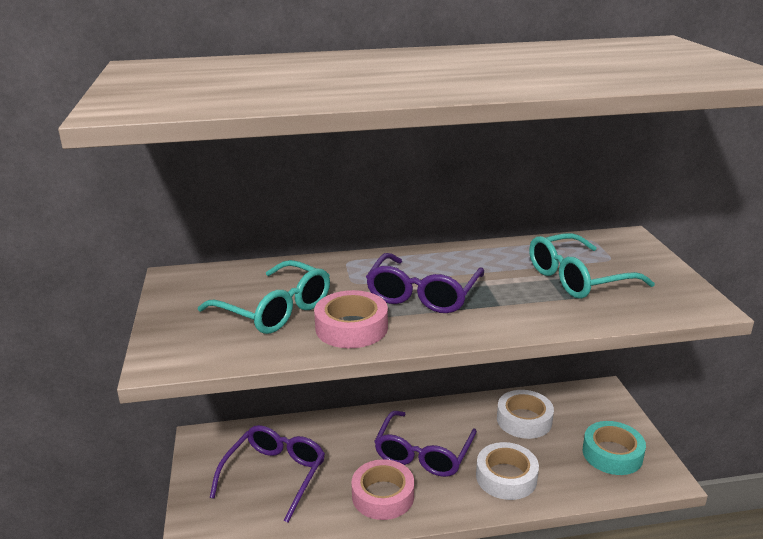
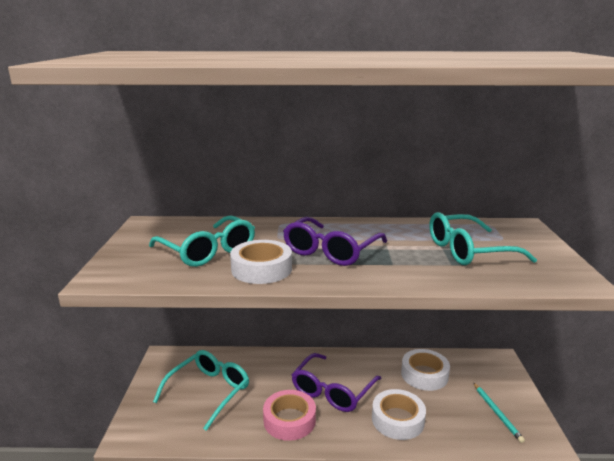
camera: 10 degrees right, 5 degrees down
purple glasses [210,425,325,522] -> turquoise glasses [153,350,249,431]
pink tape [314,290,388,348] -> white tape [230,240,292,284]
turquoise tape [583,421,646,475] -> turquoise pencil [474,383,525,443]

